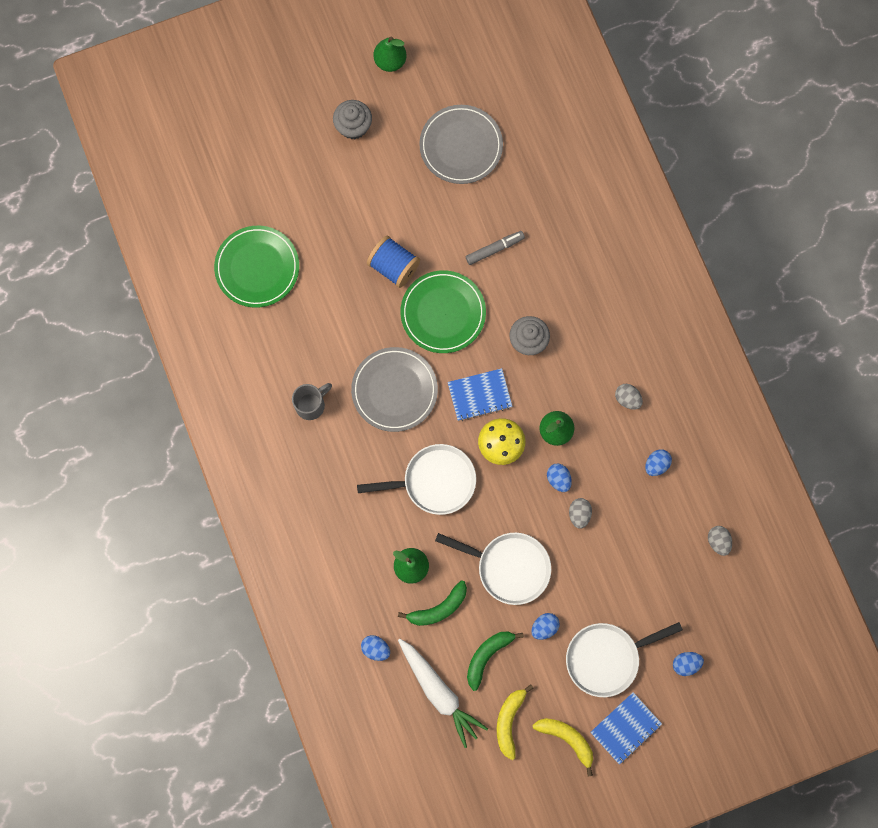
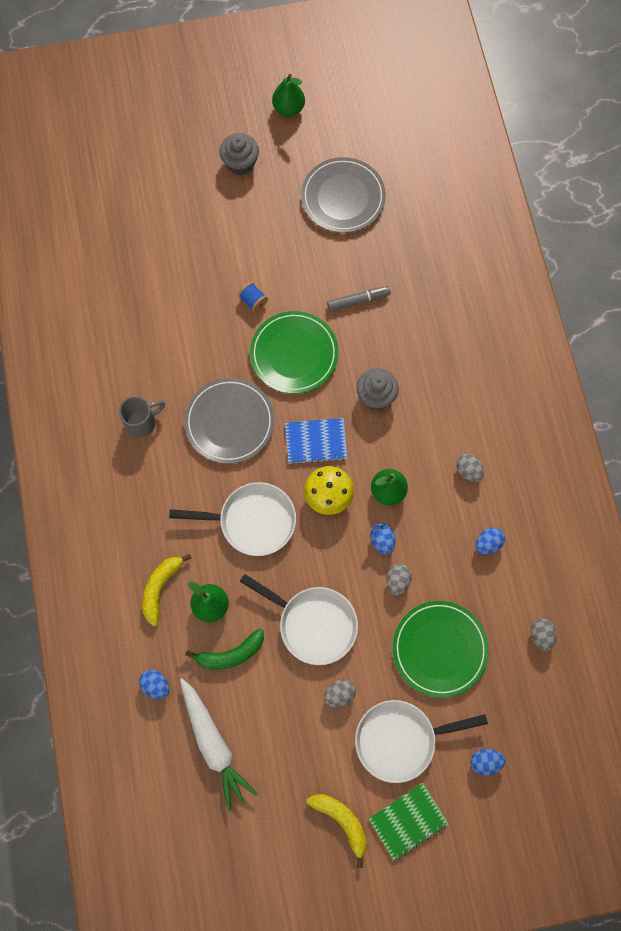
camera: 10 degrees right, 5 degrees down
green plate [214,226,299,308] -> green plate moved to [393,601,489,697]
blue spool [367,236,420,288] -> blue spool [238,282,268,312], size x0.55
green banana [467,632,524,691] -> none
yellow banana [497,684,534,760] -> yellow banana moved to [142,554,192,626]
blue egg [531,613,560,640] -> grey egg [324,679,356,707]
blue notebook [590,692,662,765] -> green notebook [369,783,449,861]

